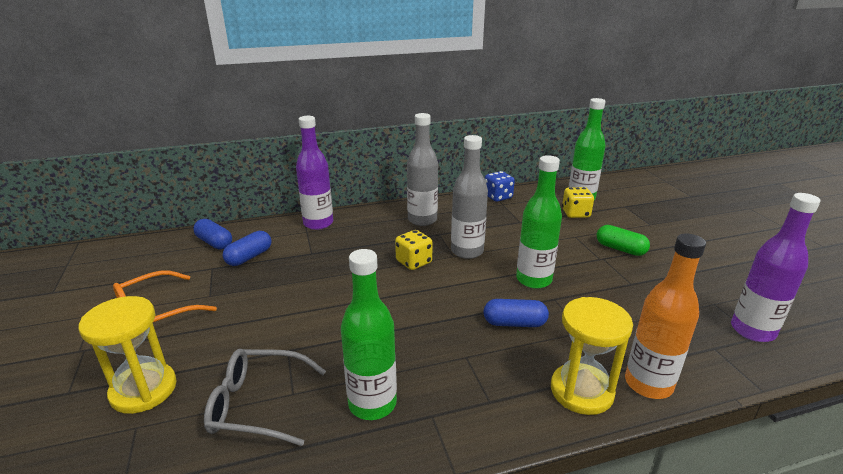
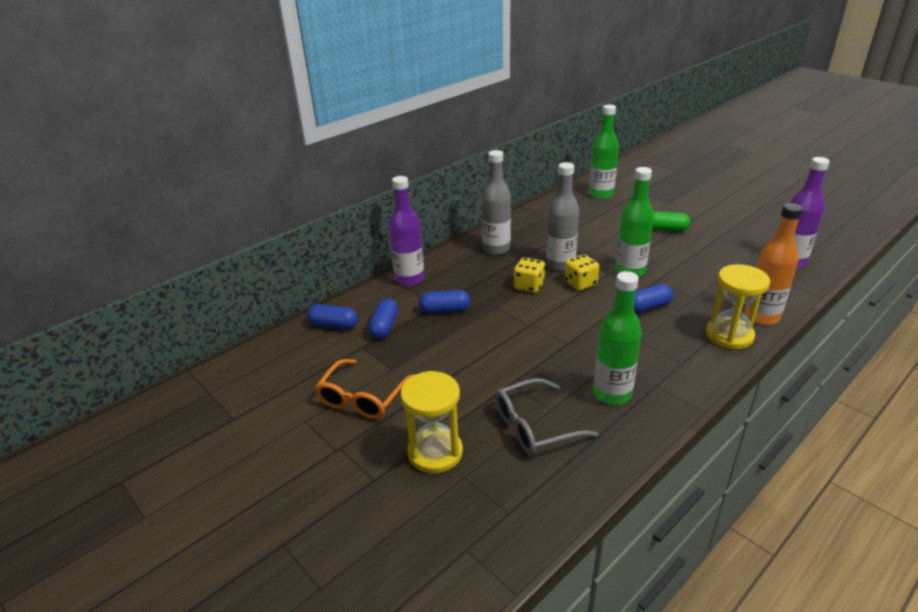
camera: 25 degrees left, 5 degrees up
blue dice [485,171,515,202] -> none
yellow dice [562,187,594,218] -> yellow dice moved to [564,254,599,291]
none -> blue capsule [419,290,470,314]

